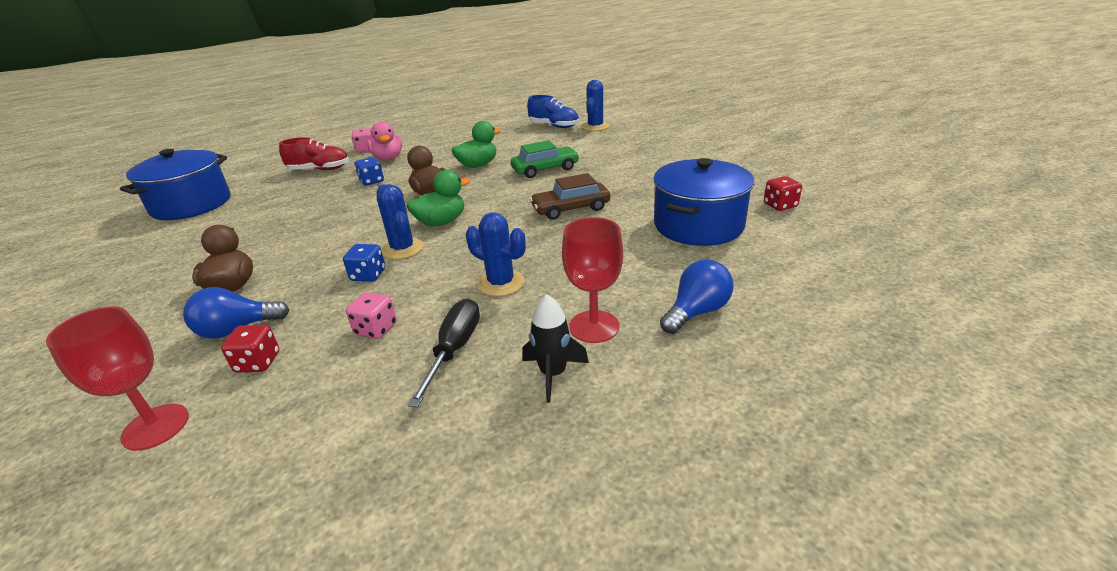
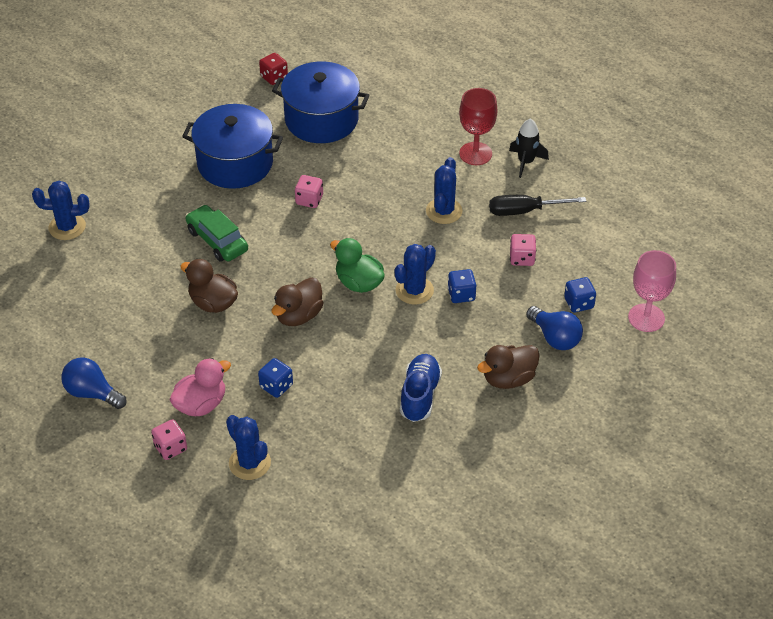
camera: 110 degrees left, 15 degrees up
red goblet [46,306,189,451] -> pink goblet [628,250,676,332]
blue pot [120,149,230,220] -> blue pot moved to [182,104,283,189]
red dice [221,325,279,373] -> blue dice [564,277,596,313]
red shoe [279,137,349,170] -> blue cactus [226,415,271,480]
green duck [451,121,501,168] -> brown duck [180,259,238,313]
blue shoe [527,95,579,128] -> blue shoe moved to [400,354,442,422]
brown car [530,173,610,220] -> pink dice [295,175,323,208]
blue light bulb [660,260,733,334] -> blue light bulb moved to [61,357,127,409]

